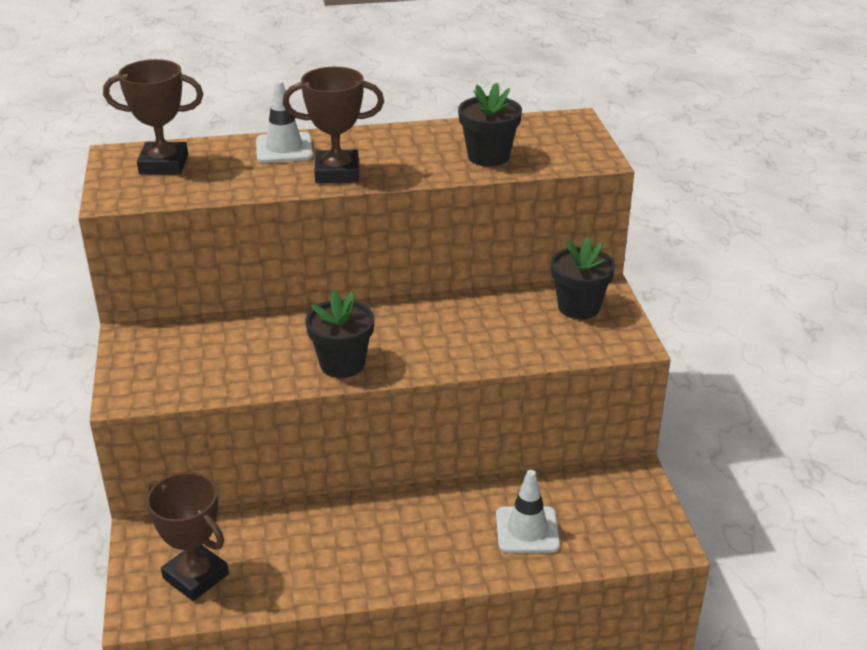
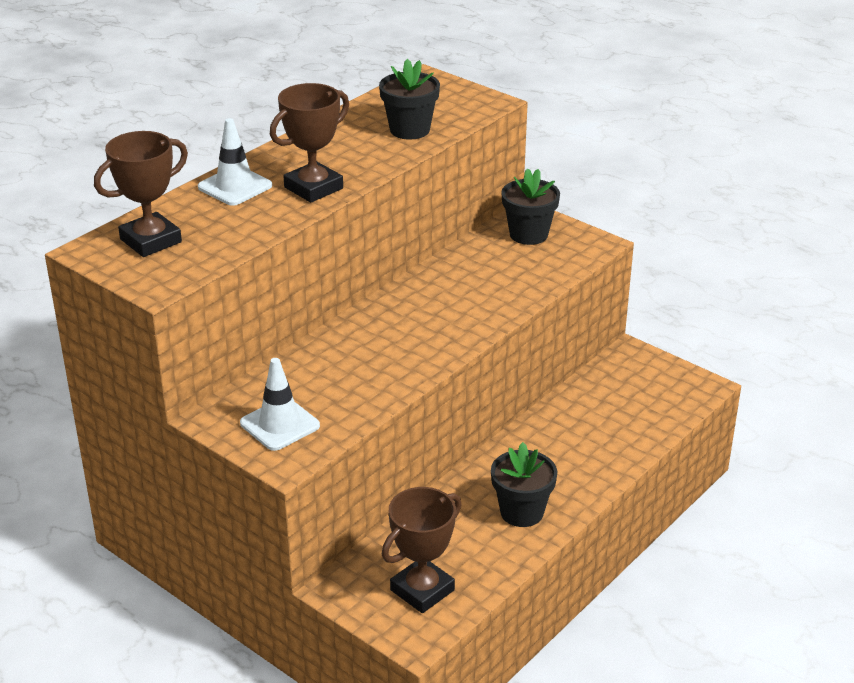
camera: 40 degrees left, 0 degrees up
brown trophy [146,472,229,601] -> brown trophy turned 45 degrees counterclockwise [382,487,461,613]
black flower pot [305,290,374,378] -> black flower pot moved to [491,442,557,527]
white traffic cone [496,470,560,553] -> white traffic cone moved to [240,358,320,451]

